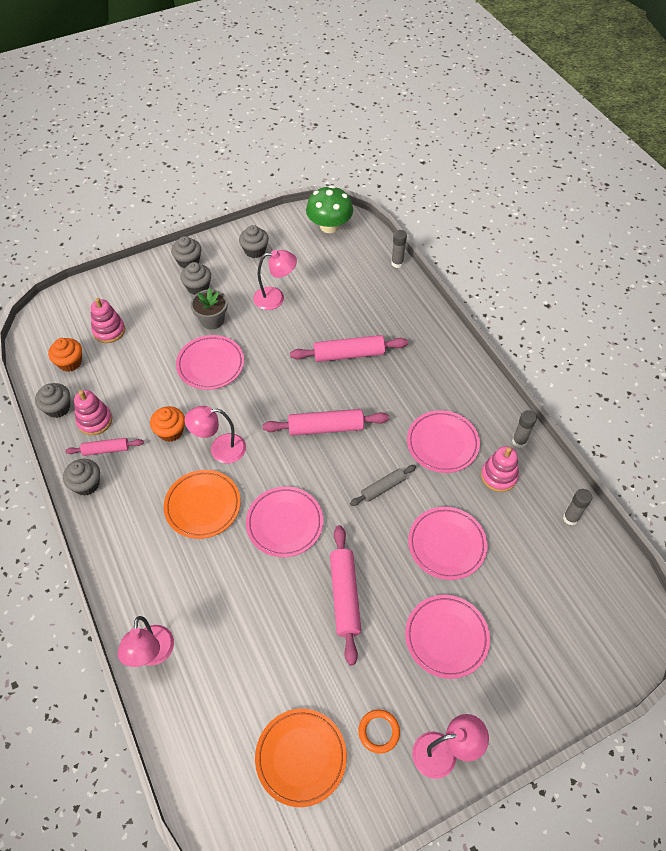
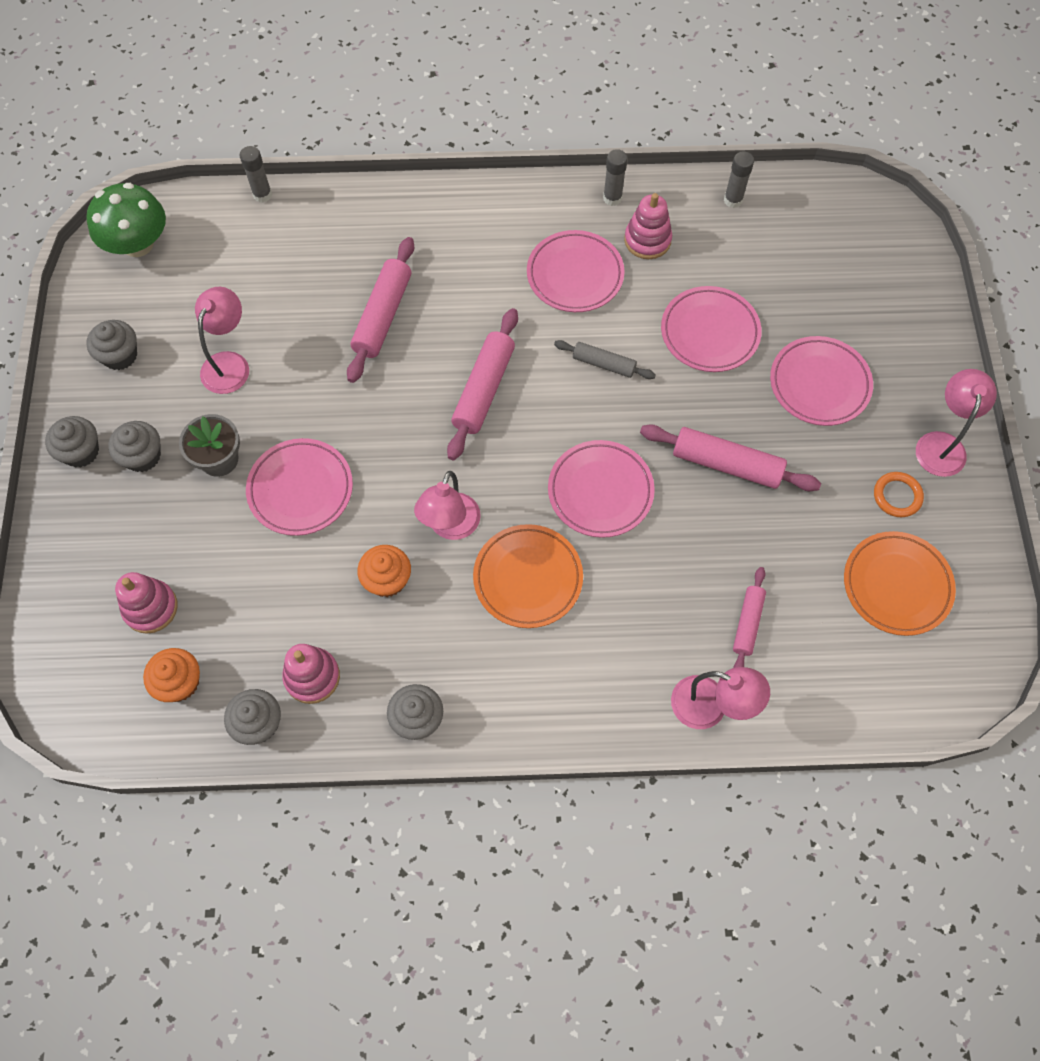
camera: 65 degrees left, 10 degrees up
pink rolling pin [65,438,144,456] -> pink rolling pin moved to [733,567,766,668]
grey rolling pin [350,465,416,506] -> grey rolling pin turned 60 degrees counterclockwise [554,340,656,379]

